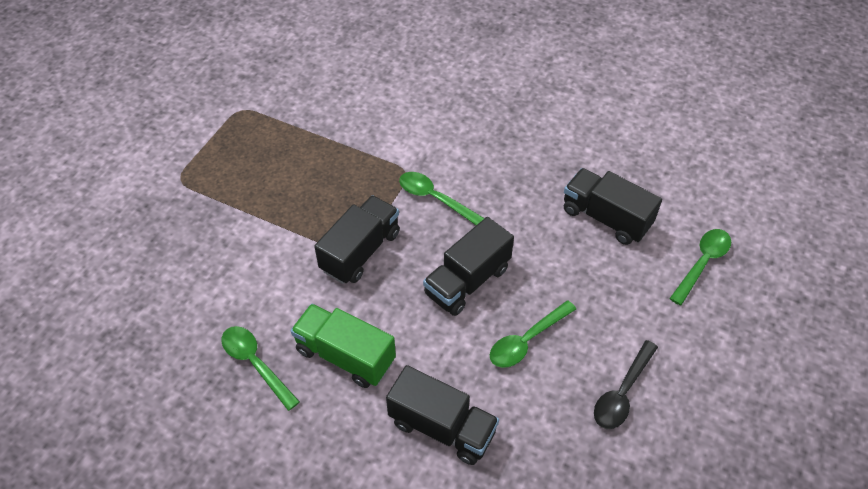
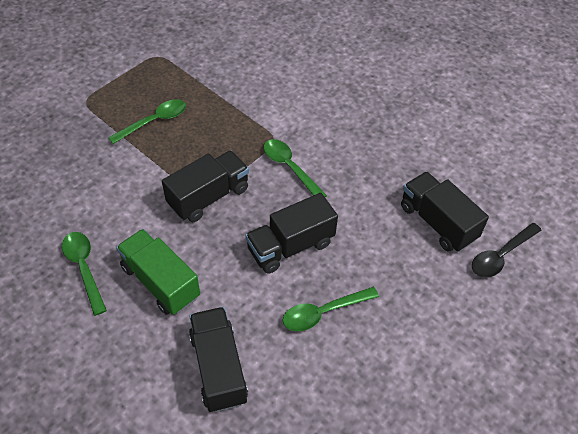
camera: 15 degrees right, 0 degrees up
black truck [386,365,499,465] -> black truck turned 150 degrees counterclockwise [189,307,248,412]
black spoon [594,340,658,429] -> black spoon moved to [472,223,541,278]
green spoon [669,229,731,306] -> green spoon moved to [108,99,186,144]

